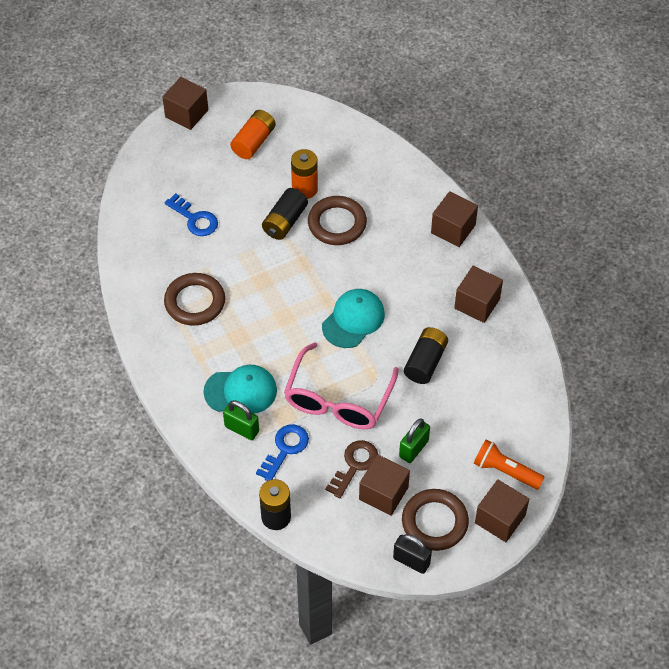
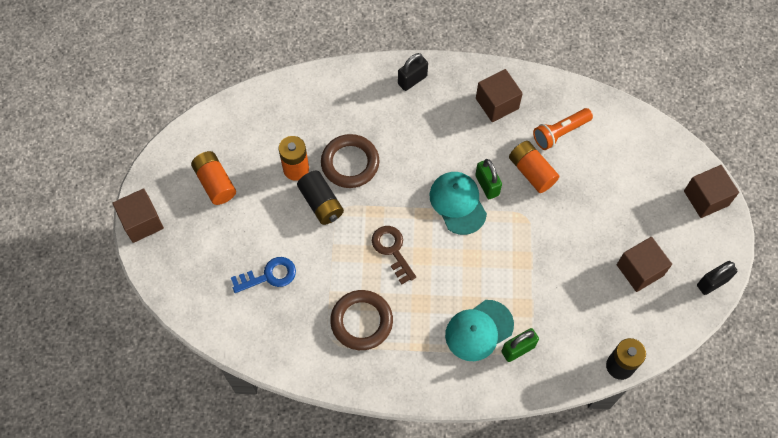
camera: 60 degrees left, 10 degrees up
turquoise cap [203,365,277,414] -> turquoise cap turned 150 degrees counterclockwise [445,300,514,361]
blue key [256,424,309,481] -> none
pink glasses [284,342,399,429] -> none
brown key [325,440,378,499] -> brown key moved to [372,226,416,285]
green padlock [399,418,430,463] -> green padlock moved to [475,159,502,199]
brown ring [402,489,469,551] -> none
black battery [404,327,448,384] -> orange battery [509,141,559,193]
brown cube [431,191,478,247] -> black padlock [398,53,428,91]
orange flashlight [474,439,545,490] -> orange flashlight moved to [533,108,593,150]

